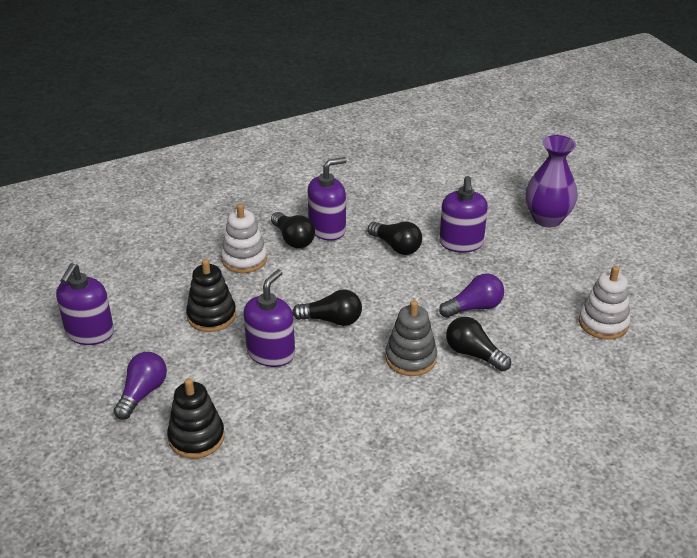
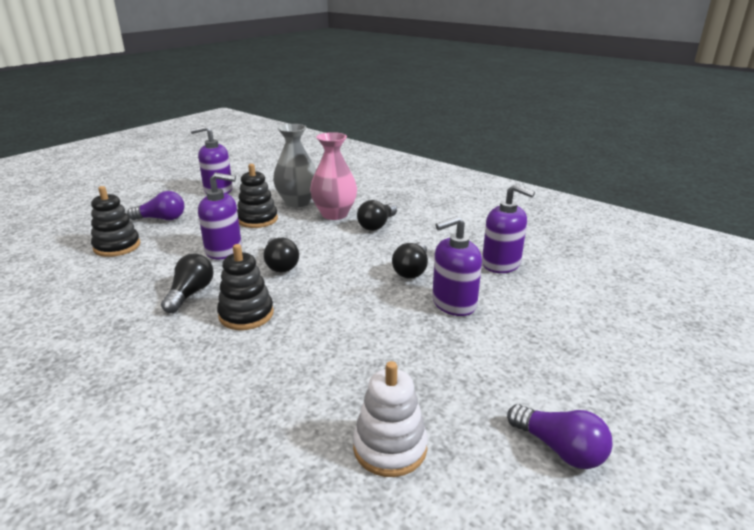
camera: 65 degrees right, 10 degrees down
white stacking toy [221,204,267,273] -> pink vase [310,132,357,220]
purple soap dispenser [308,157,347,241] -> purple soap dispenser moved to [482,184,535,273]
grey stacking toy [385,300,437,376] -> black stacking toy [217,244,274,330]
purple light bulb [439,273,504,318] -> purple light bulb moved to [507,404,613,469]
black light bulb [446,317,511,371] -> black light bulb moved to [161,253,214,313]
purple vase [525,135,578,227] -> none
none -> grey vase [273,124,316,207]

